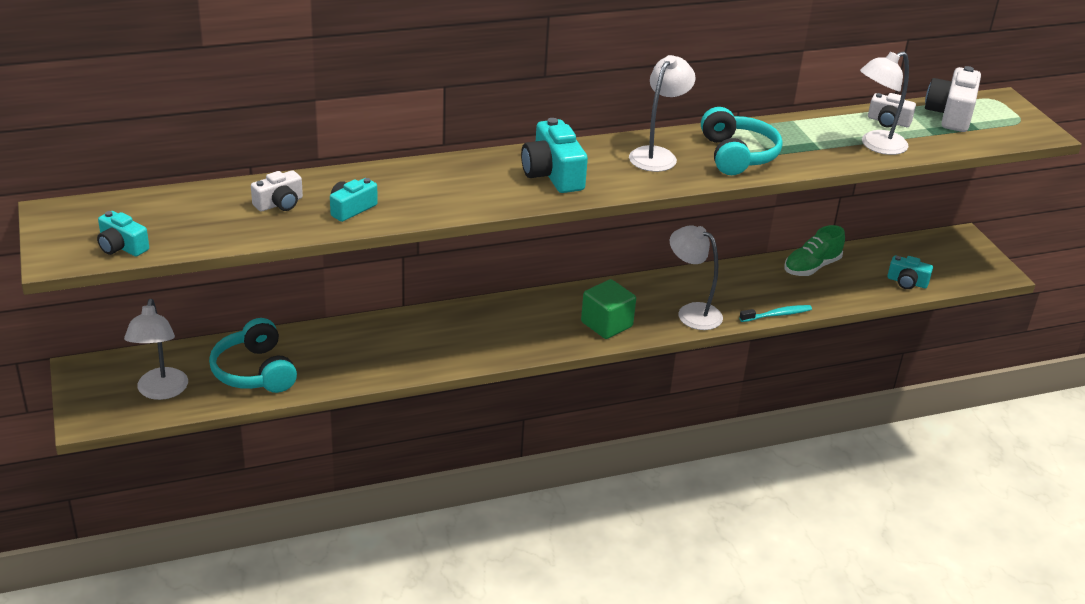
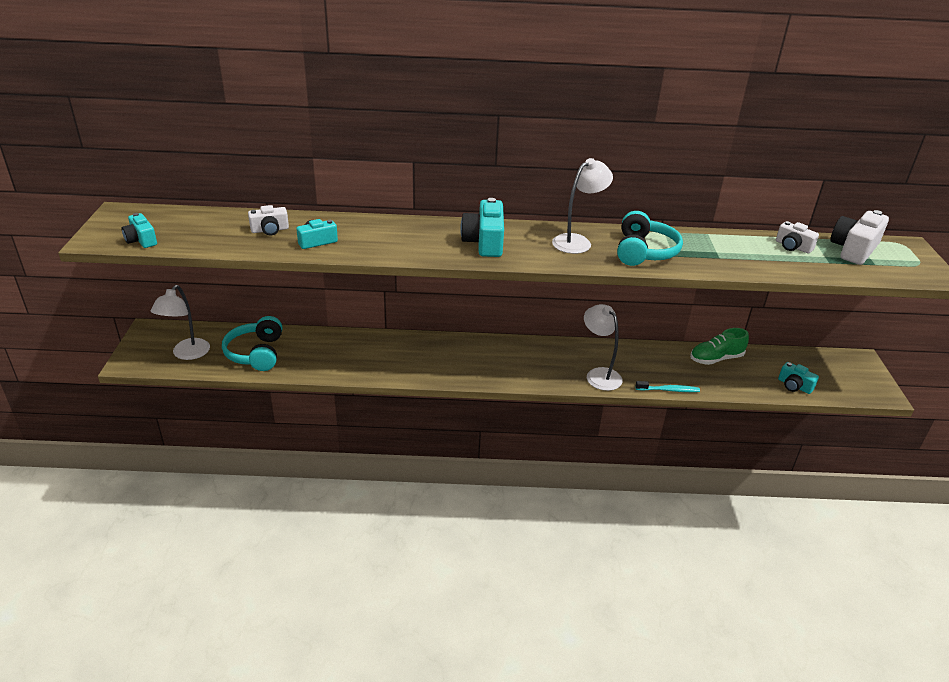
camera: 20 degrees right, 0 degrees up
green cube [581,279,636,339] -> none
white lamp [860,51,909,155] -> none

